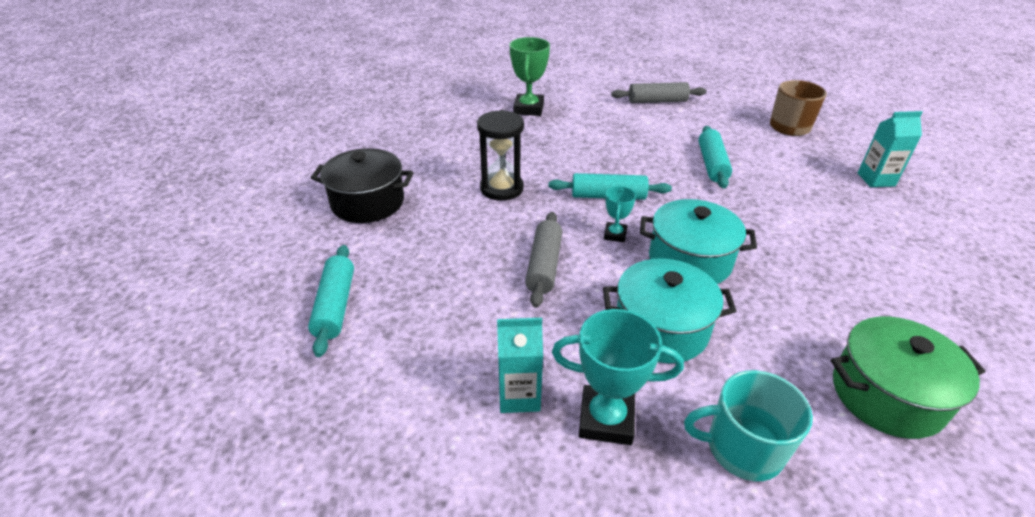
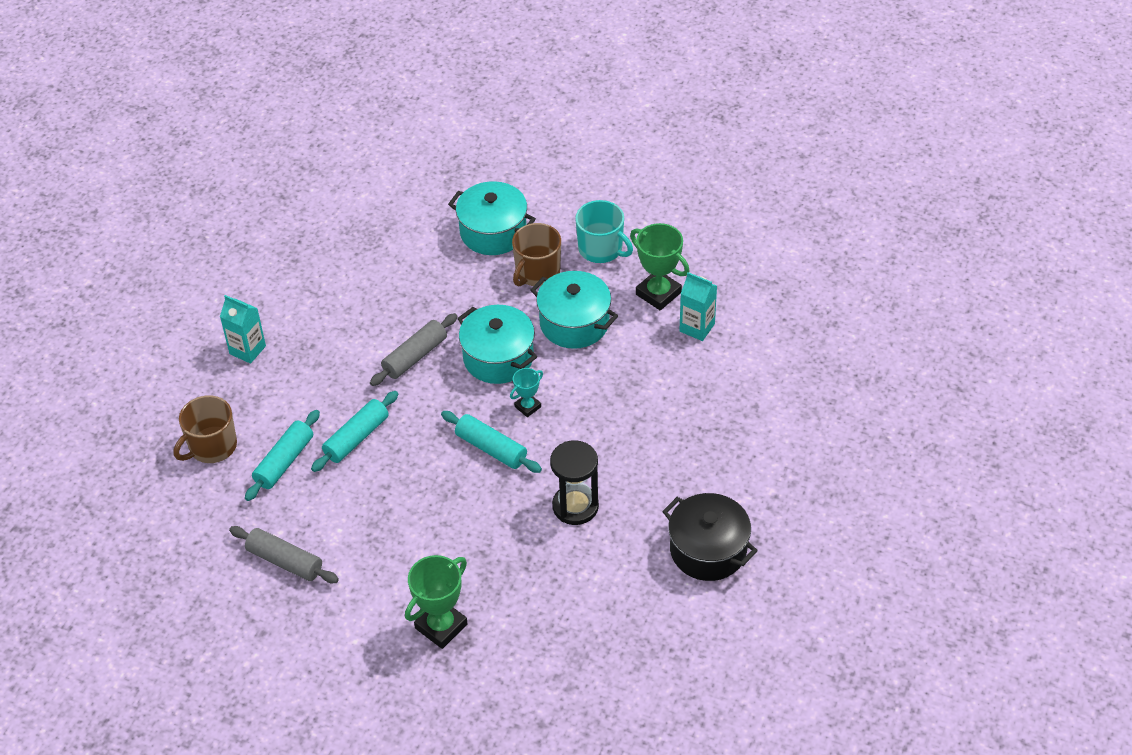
camera: 145 degrees left, 10 degrees up
turquoise rolling pin [308,245,354,357] -> turquoise rolling pin moved to [245,410,320,501]
grey rolling pin [525,212,562,308] -> grey rolling pin moved to [370,313,458,386]
turquoise trophy [552,309,684,445] -> green trophy [630,223,689,311]
green pot [831,316,985,439] -> turquoise pot [448,181,536,255]
none -> brown mug [512,223,561,286]

